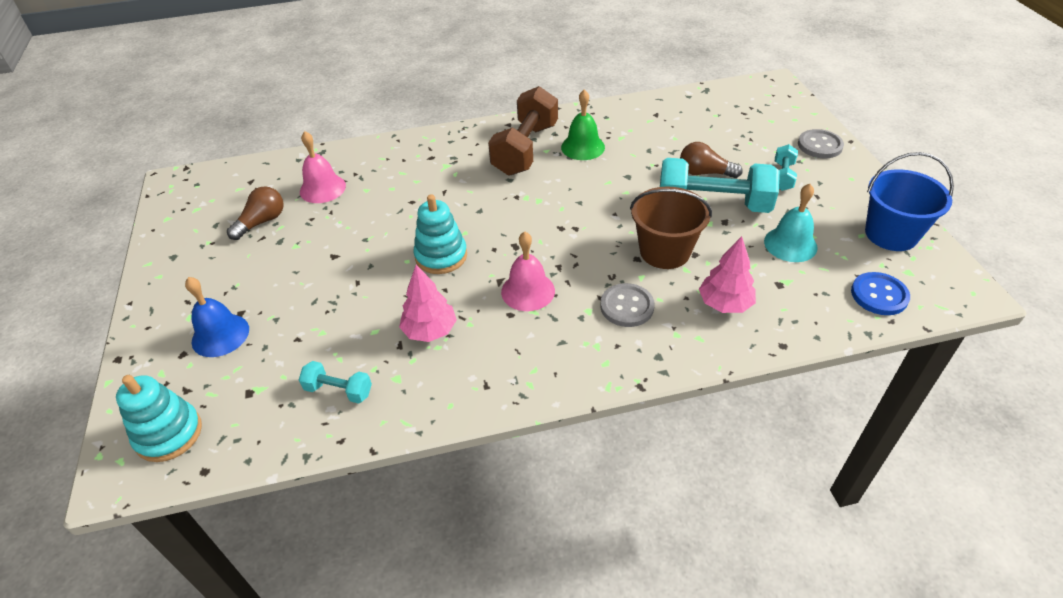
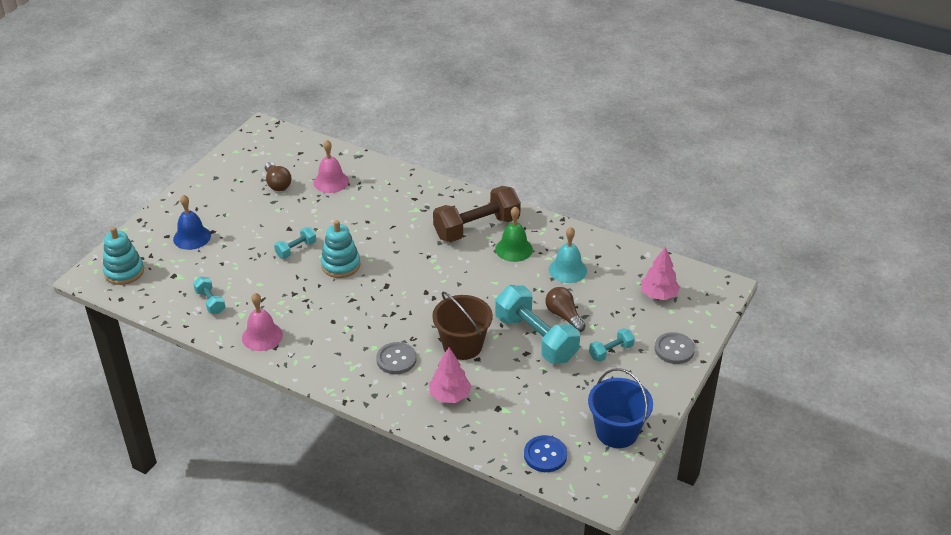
camera: 40 degrees right, 5 degrees down
brown light bulb [227,186,284,240] -> brown light bulb turned 75 degrees clockwise [265,162,291,191]
pink tree [399,265,457,342] -> pink tree moved to [641,246,680,300]
pink bell [501,232,555,311] -> pink bell moved to [242,293,283,351]
turquoise bell [764,184,818,262] -> turquoise bell moved to [549,227,587,283]
none -> turquoise dumbbell [274,227,316,259]

